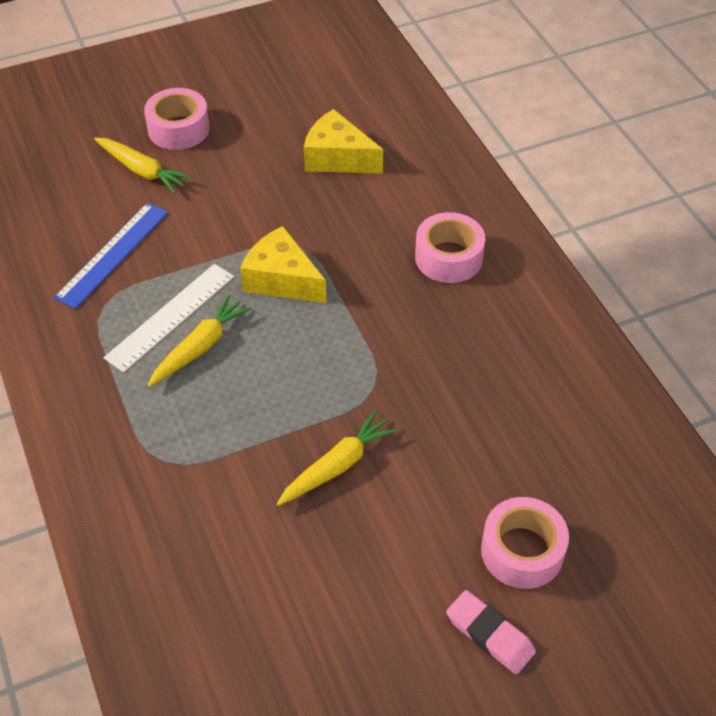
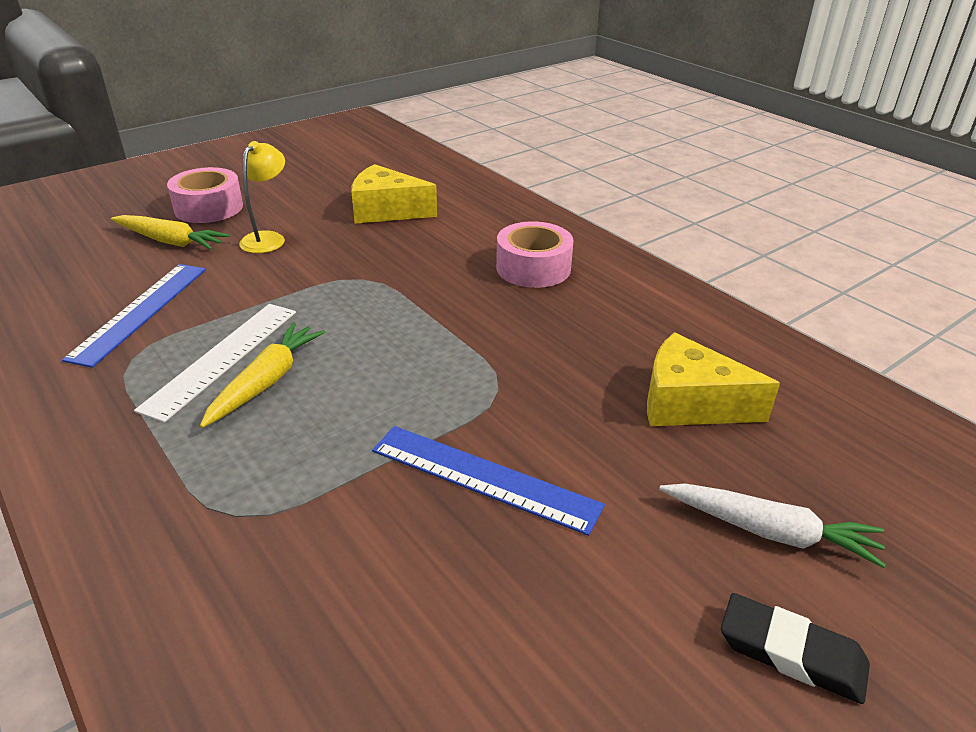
camera: 15 degrees left, 15 degrees down
yellow cheese [240,226,326,303] -> yellow cheese moved to [647,332,780,426]
yellow carrot [277,410,398,506] -> blue ruler [372,426,605,536]
pink eraser [446,590,536,674] -> black eraser [721,593,870,704]
pink tape [481,497,569,589] -> white carrot [659,483,886,568]
none -> yellow lamp [239,141,285,253]

